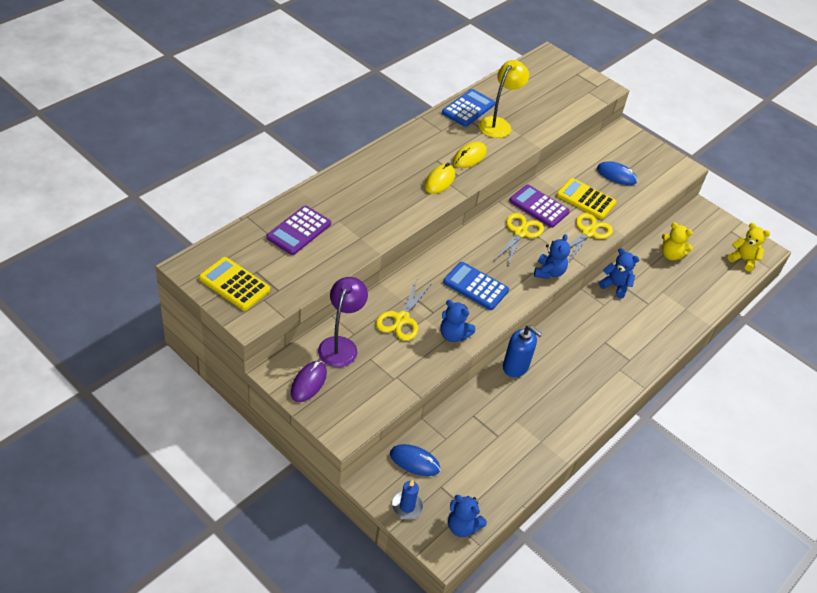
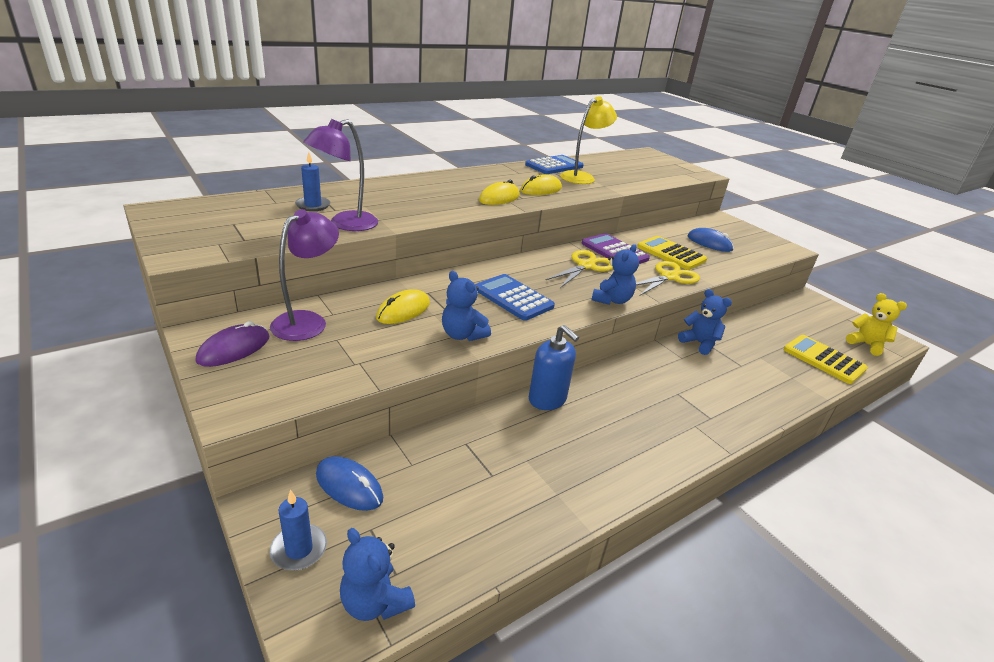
camera: 15 degrees right, 15 degrees down
yellow calculator [199,257,270,310] -> yellow calculator moved to [783,335,868,384]
purple calculator [266,206,331,255] -> blue candle [295,152,330,211]
yellow scissors [376,278,432,341] -> yellow mouse [376,289,430,324]
yellow teddy bear [662,223,693,260] -> none
none -> purple lamp [303,119,378,231]

